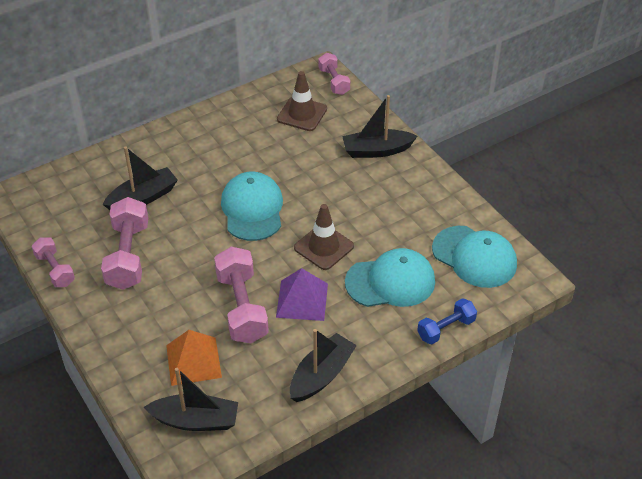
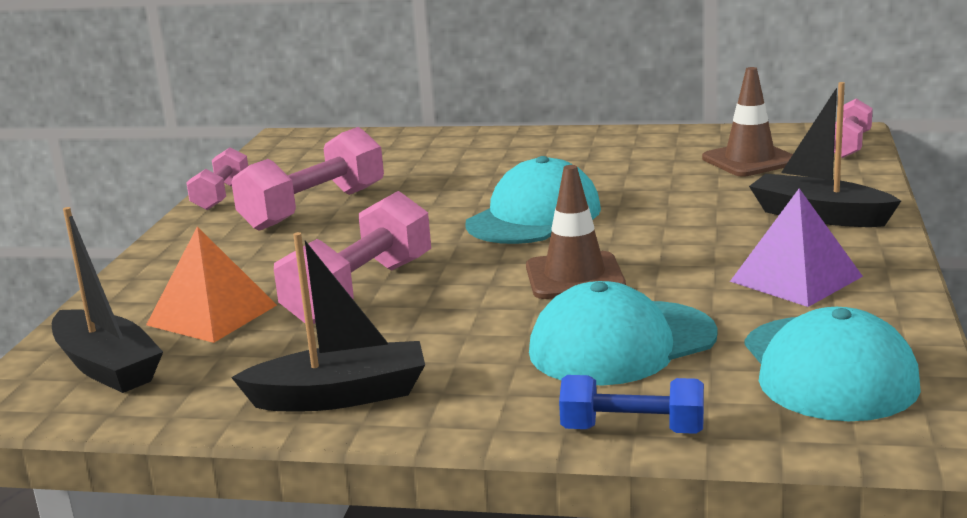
camera: 45 degrees right, 25 degrees down
black boat [102,147,178,210] -> none
purple pyramid [276,268,328,321] -> purple pyramid moved to [730,188,863,307]
turquoise cap [345,248,435,307] -> turquoise cap turned 120 degrees clockwise [529,281,718,386]

